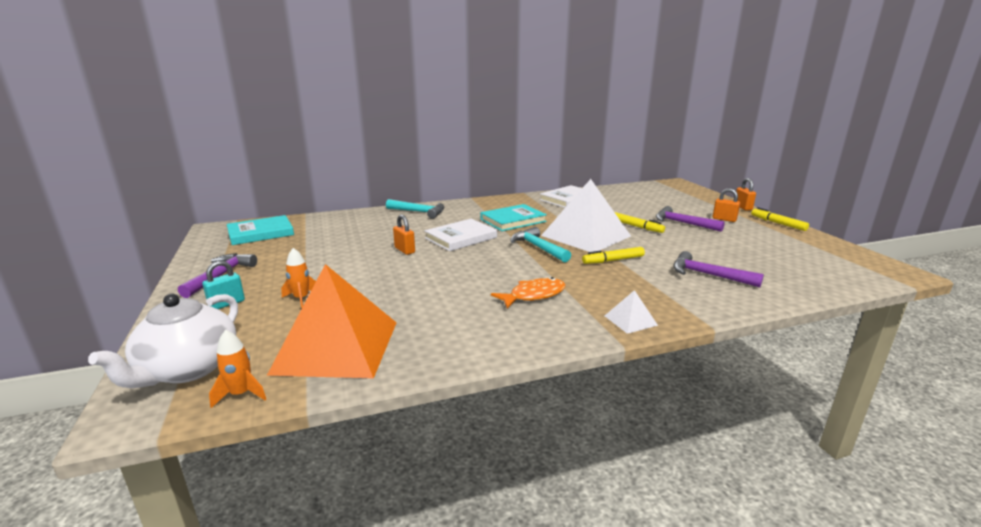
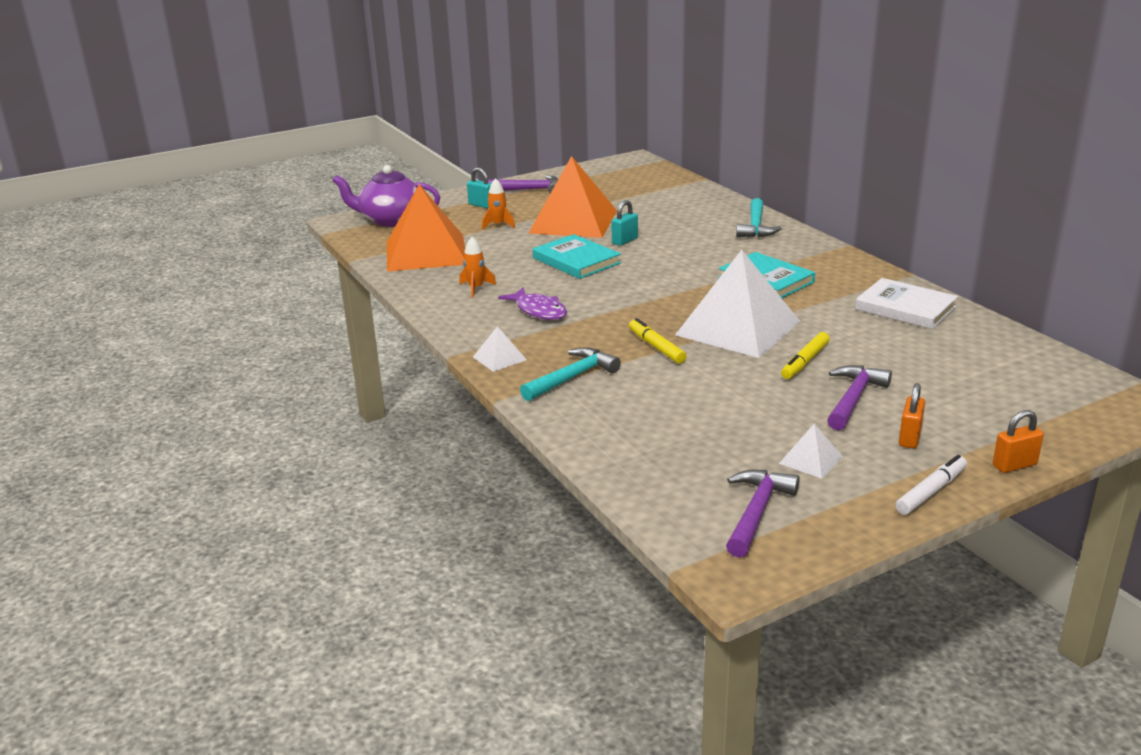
camera: 80 degrees right, 5 degrees up
white teapot [88,294,238,388] -> purple teapot [332,165,440,227]
orange rocket [209,330,266,408] -> orange rocket moved to [459,237,496,298]
turquoise book [227,215,294,245] -> turquoise book moved to [533,234,621,279]
orange padlock [393,214,415,255] -> turquoise padlock [611,200,638,246]
white book [425,219,497,251] -> none
orange fish [491,277,566,309] -> purple fish [498,287,567,320]
turquoise hammer [511,227,571,263] -> turquoise hammer moved to [520,347,621,401]
purple hammer [673,251,764,288] -> purple hammer moved to [726,470,800,558]
yellow marker [751,207,809,231] -> white marker [895,455,967,515]
none -> orange pyramid [528,156,617,238]
none -> white pyramid [779,424,843,479]

